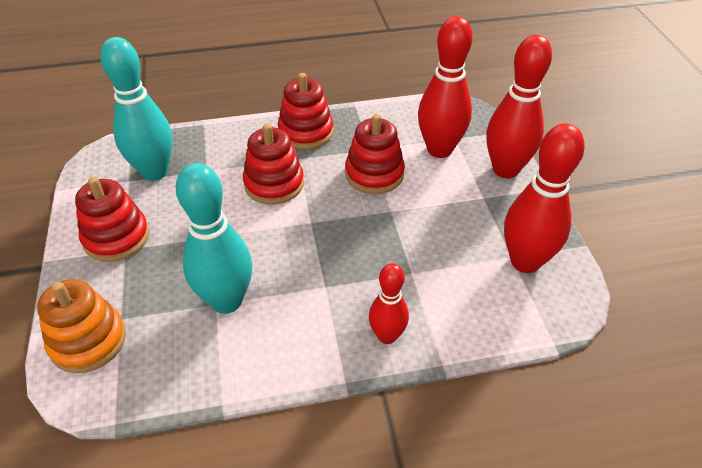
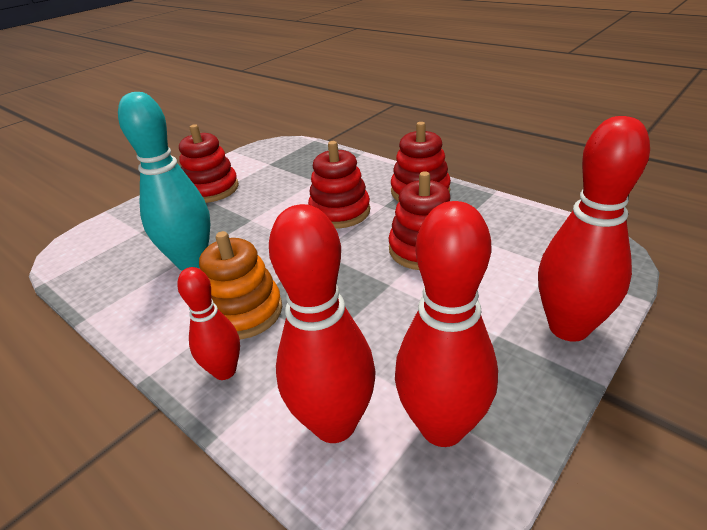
camera: 55 degrees right, 10 degrees down
orange stacking toy [37,279,126,373] -> orange stacking toy moved to [199,231,282,340]
turquoise bowling pin [100,37,173,181] -> none
red bowling pin [418,16,473,158] -> red bowling pin moved to [269,204,376,443]

